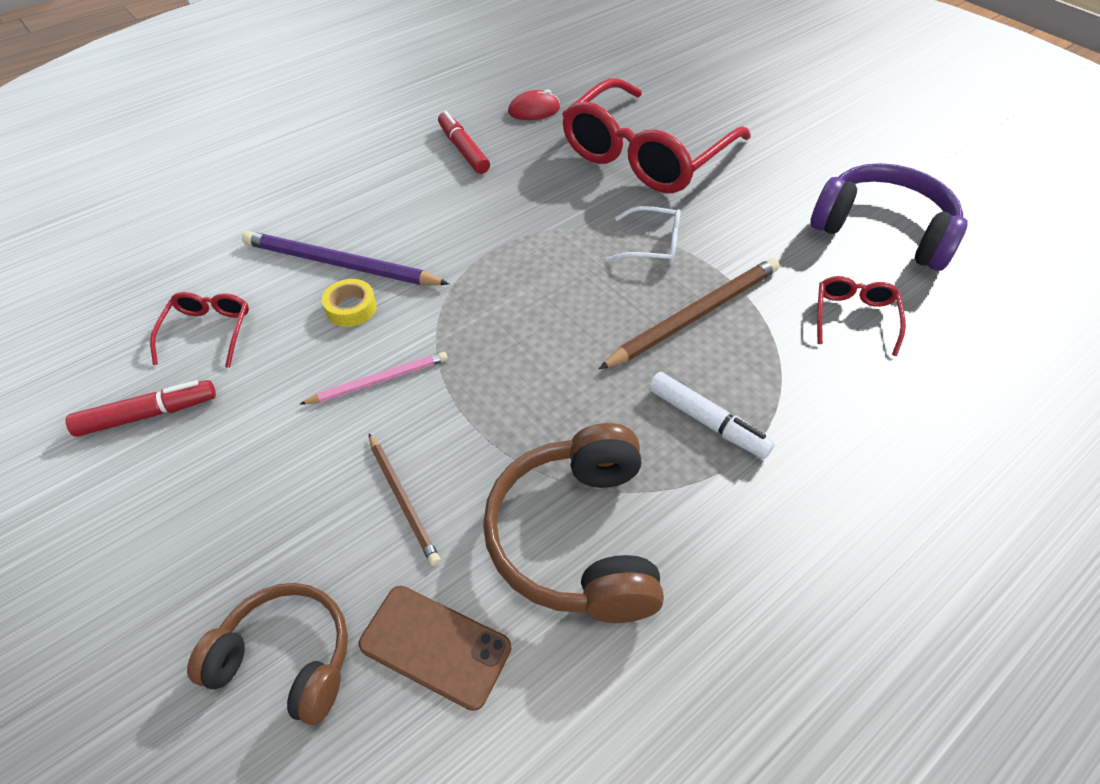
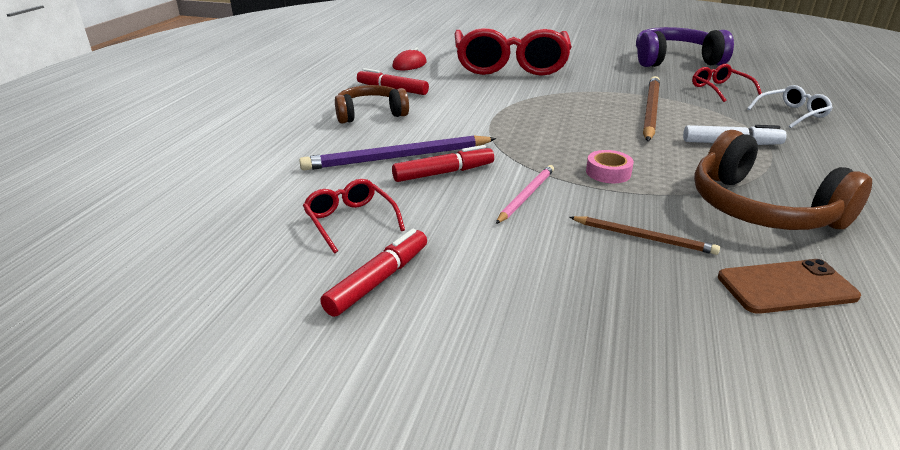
camera: 35 degrees left, 20 degrees down
brown headphones [187,583,348,725] -> brown headphones moved to [335,85,409,123]
yellow tape [322,279,377,327] -> red marker [392,145,494,182]
white glasses [606,206,681,265] -> white glasses moved to [747,85,833,128]
none -> pink tape [586,150,634,183]

